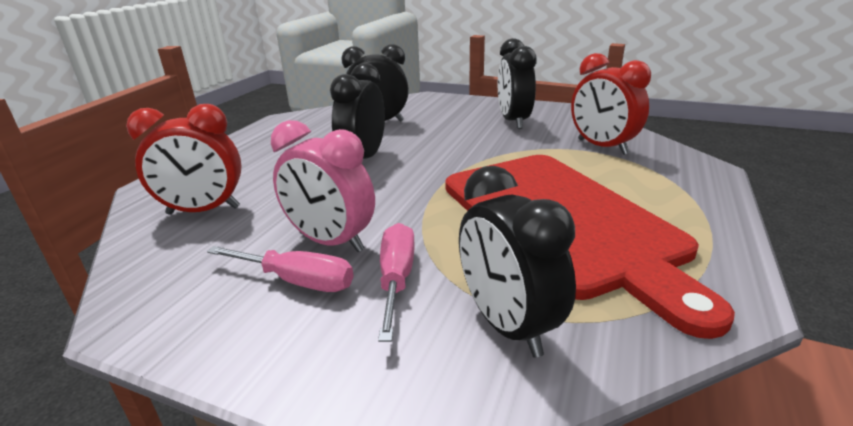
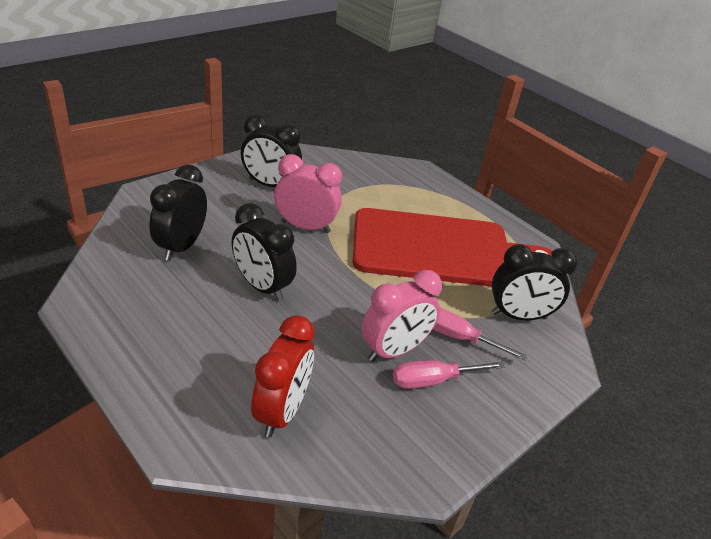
camera: 70 degrees left, 10 degrees up
pink screwdriver [207,246,354,292] -> pink screwdriver turned 150 degrees counterclockwise [393,360,505,389]
red clock [571,53,651,155] -> none
none -> pink clock [274,154,342,233]

